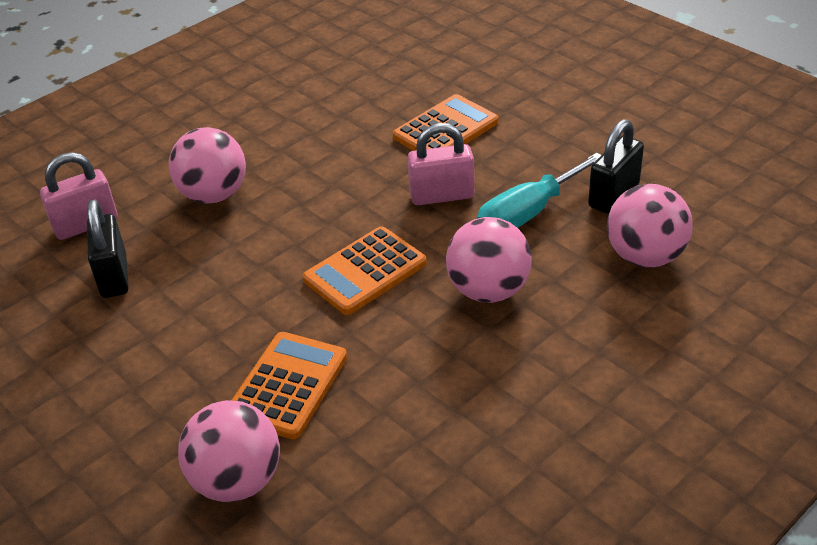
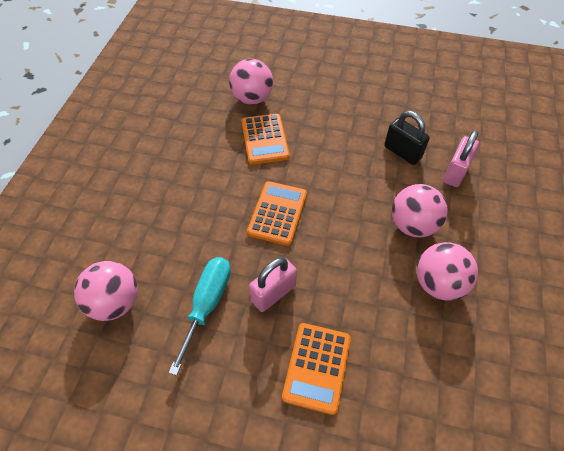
camera: 145 degrees right, 15 degrees up
pink ball [446,217,532,303] -> pink ball moved to [417,242,478,300]
black padlock [588,119,644,214] -> none

